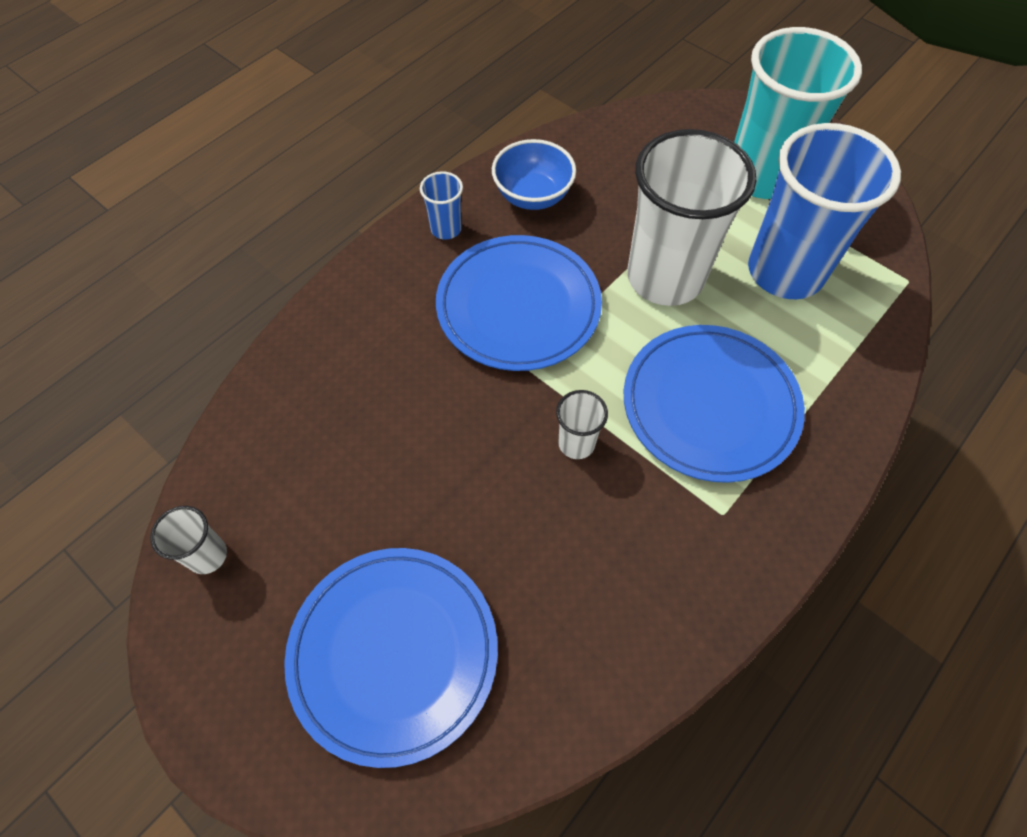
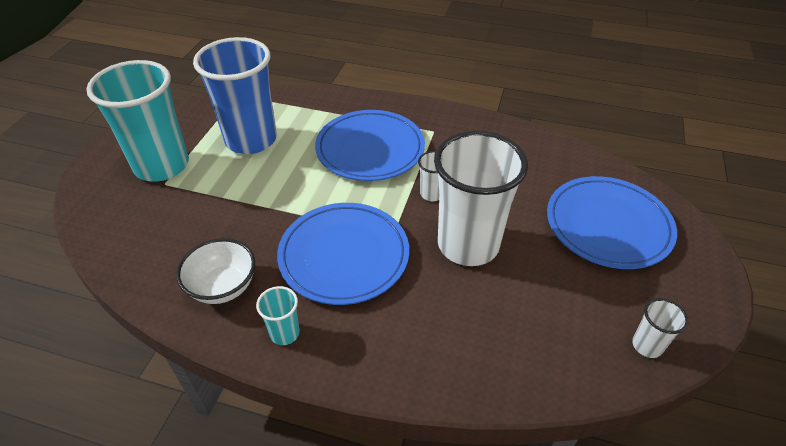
camera: 115 degrees left, 15 degrees down
blue cup [420,171,463,240] -> turquoise cup [256,286,300,345]
blue bowl [492,139,576,210] -> white bowl [176,238,255,304]
white cup [627,129,756,306] -> white cup moved to [434,131,528,266]

